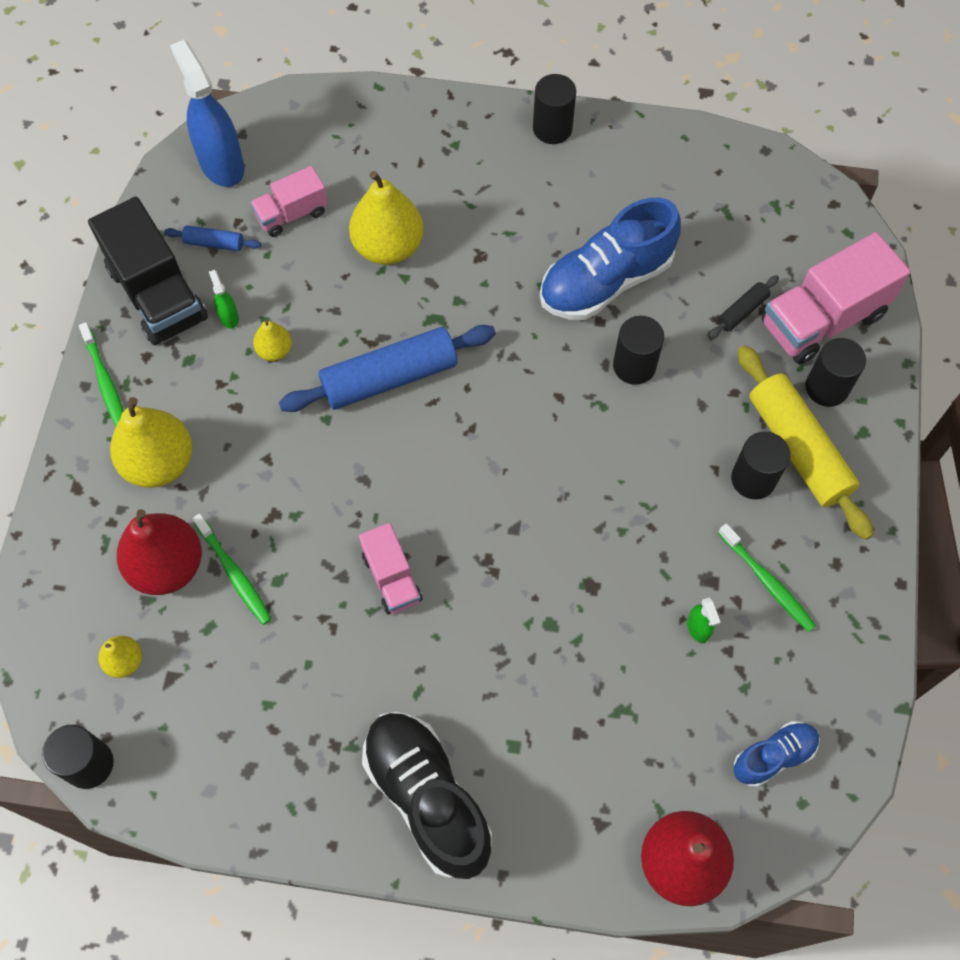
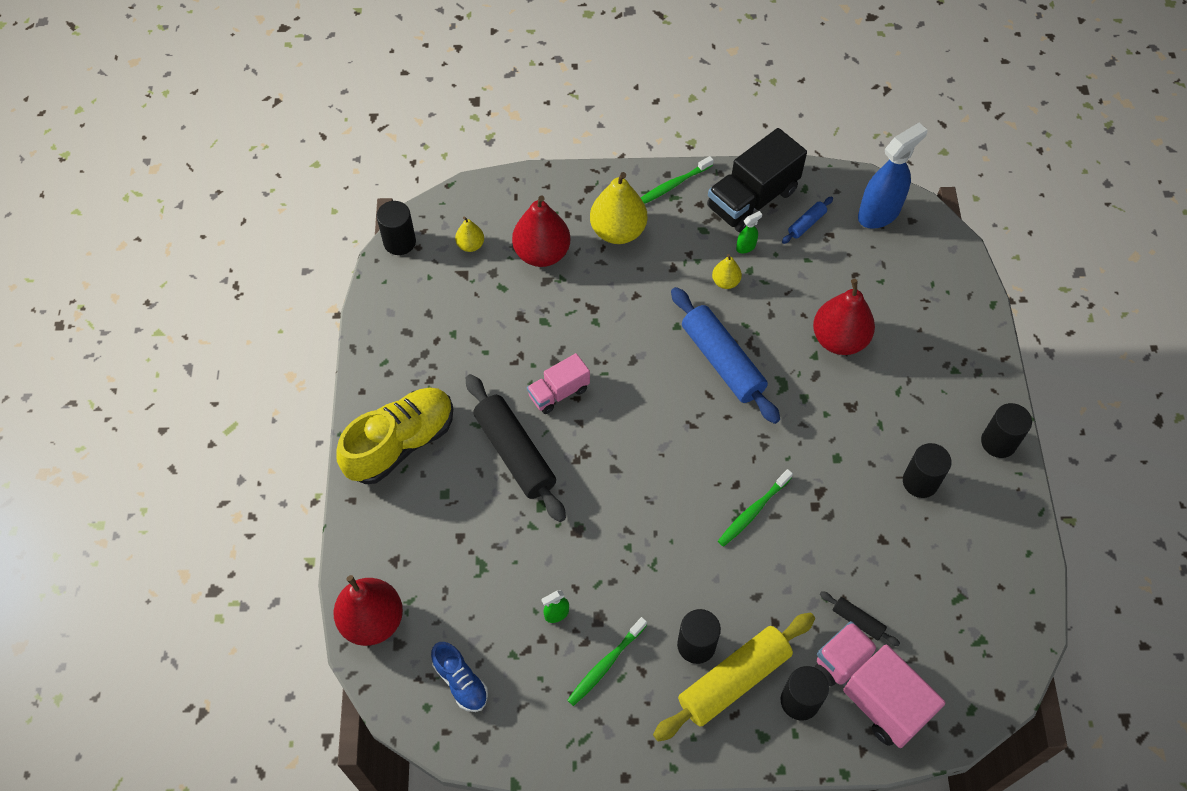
camera: 80 degrees right, 5 degrees down
blue rolling pin [164,225,261,251] -> blue rolling pin turned 45 degrees clockwise [782,196,833,244]
green toothbrush [192,514,272,625] -> green toothbrush moved to [718,469,793,546]
pink truck [250,166,328,237] -> none
yellow pear [349,171,424,265] -> red pear [813,279,875,355]
black shoe [362,712,492,879] -> yellow shoe [336,388,453,484]
blue shoe [540,198,681,320] -> none
black cylinder [613,316,664,385] -> black cylinder moved to [903,443,952,498]
none -> black rolling pin [466,374,566,522]

